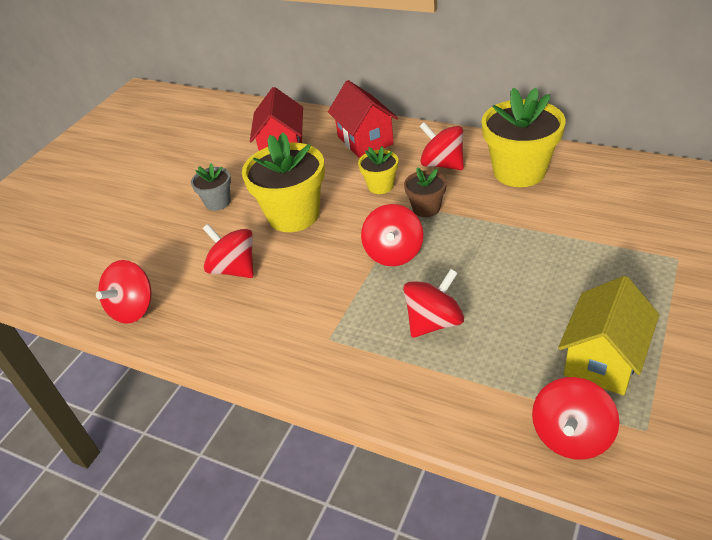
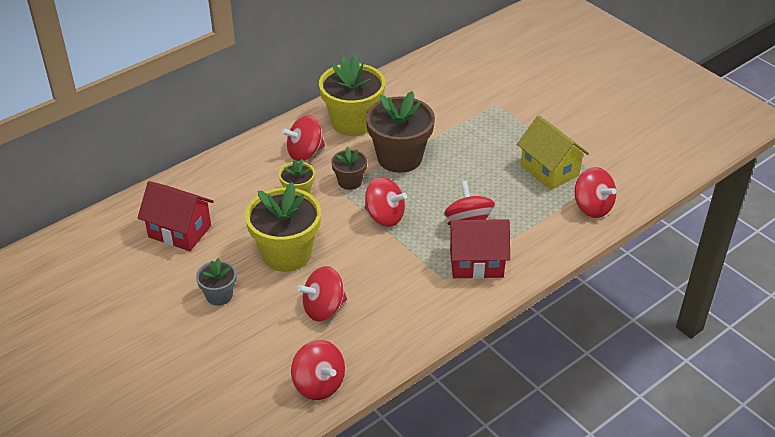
camera: 70 degrees left, 0 degrees up
red house [328,80,398,158] -> red house moved to [448,219,510,279]
none -> brown flower pot [366,91,435,173]

